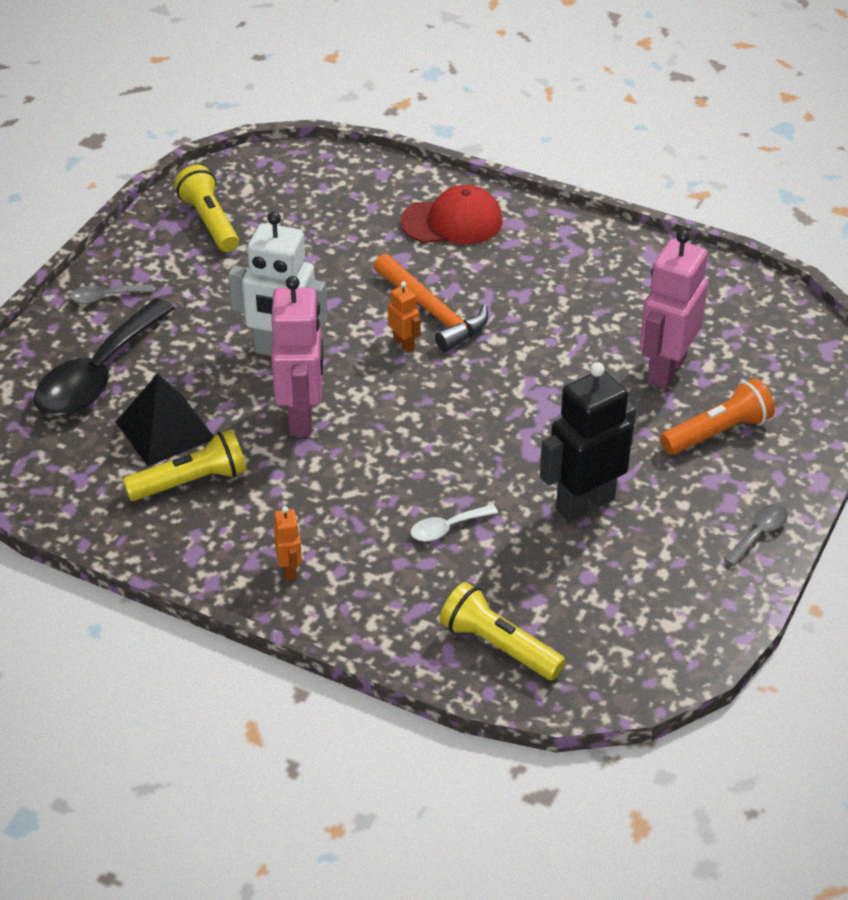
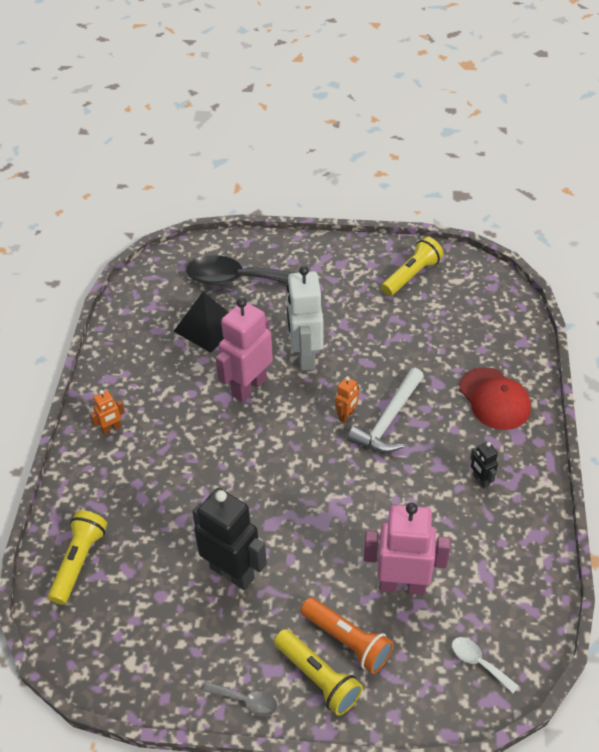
camera: 70 degrees right, 5 degrees up
grey spoon [70,284,154,304] -> none
yellow flashlight [123,429,246,501] -> yellow flashlight moved to [274,629,363,716]
pink robot [271,276,323,436] -> pink robot turned 150 degrees clockwise [216,298,273,402]
orange hammer [374,254,488,352] -> white hammer [348,368,424,453]
white spoon [410,504,498,541] -> white spoon moved to [452,637,519,694]
none -> black robot [470,442,498,488]

